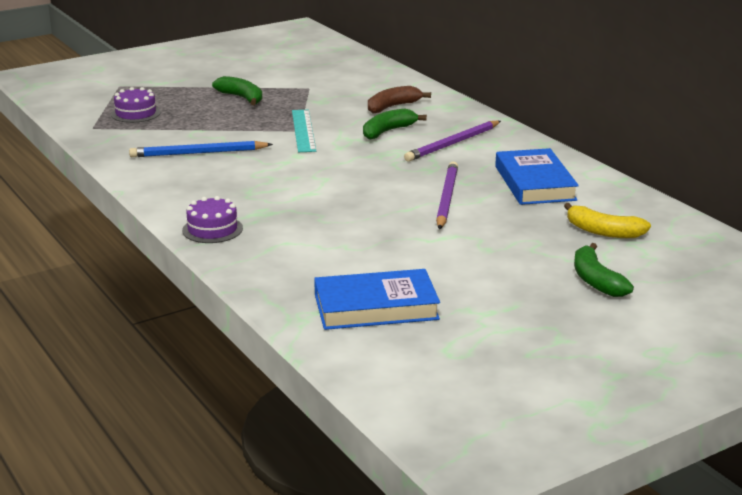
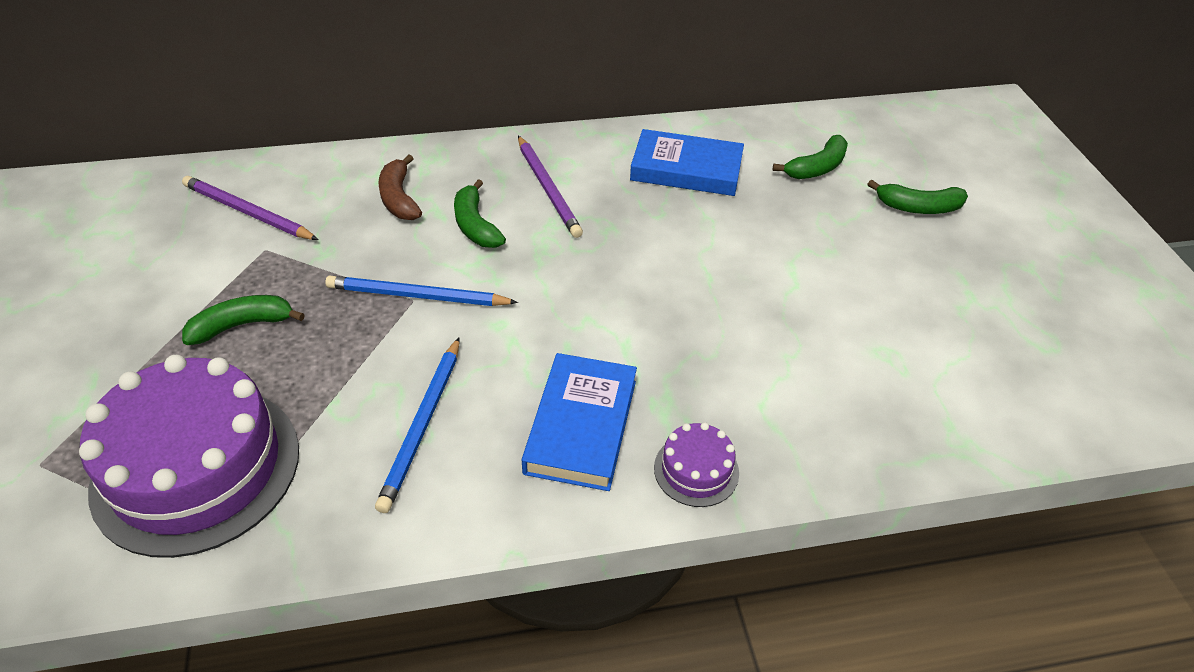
camera: 70 degrees left, 20 degrees up
purple cake [111,87,161,123] -> purple cake [79,355,299,558], size x2.30
turquoise ruler [292,109,316,152] -> blue pencil [325,276,518,306]
blue book [314,269,440,330] -> blue book moved to [522,353,637,491]
purple pencil [436,161,458,229] -> purple pencil moved to [182,176,318,240]
yellow banana [564,203,651,238] -> green banana [773,135,848,179]

